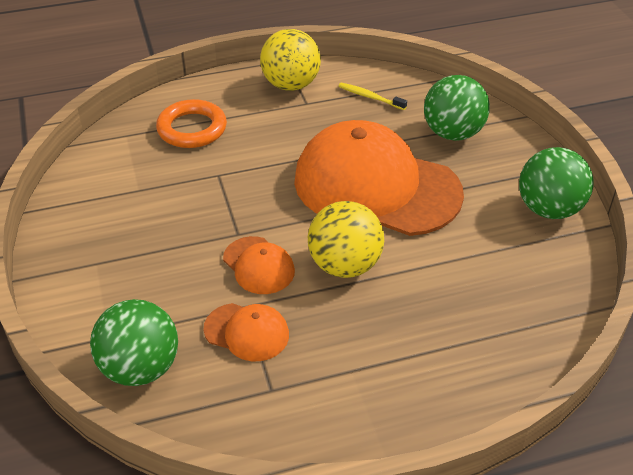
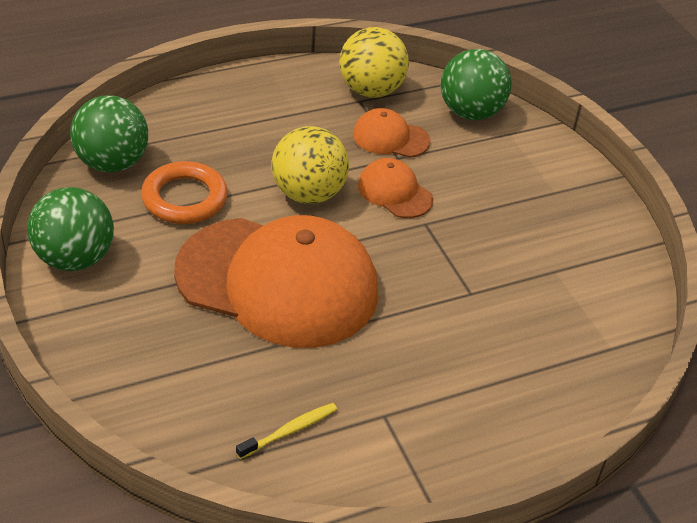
camera: 170 degrees right, 0 degrees up
orange ring [156,99,227,148] -> orange ring moved to [141,161,228,224]
yellow ball [260,29,321,91] -> yellow ball moved to [339,27,409,98]
yellow toothbrush [339,83,407,110] -> yellow toothbrush turned 60 degrees counterclockwise [236,403,337,459]
green ball [424,75,490,141] -> green ball moved to [70,95,148,173]

